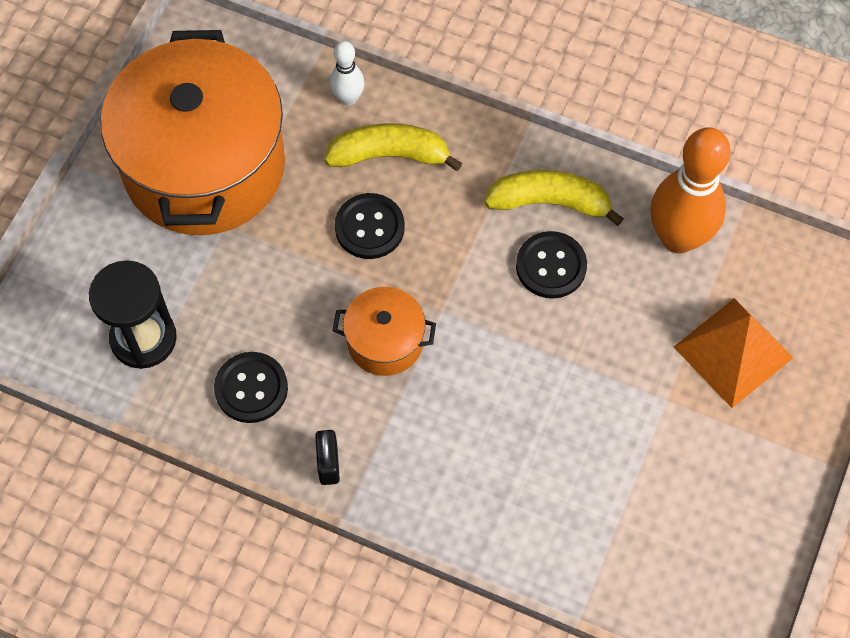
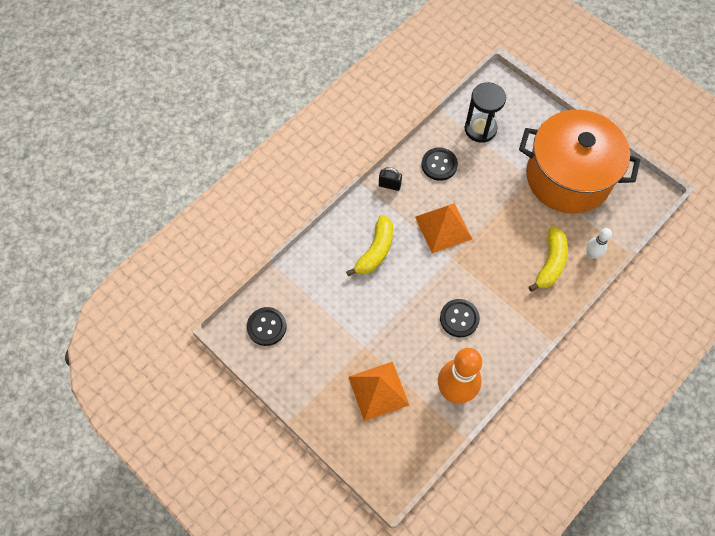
camera: 110 degrees right, 0 degrees up
orange pot [333,287,436,376] -> orange pyramid [415,203,472,253]
black button [335,193,405,259] -> black button moved to [247,307,286,346]
yellow banana [484,170,624,226] -> yellow banana moved to [346,215,393,276]

